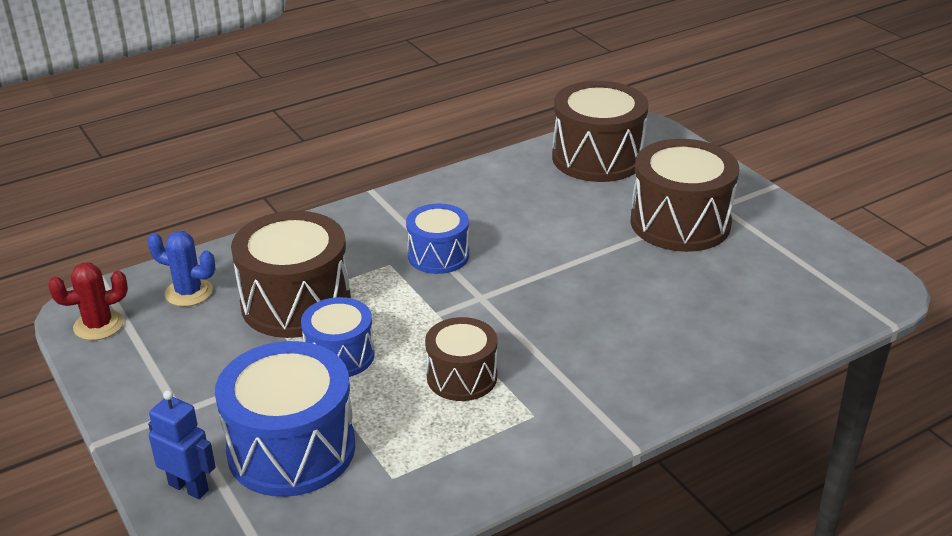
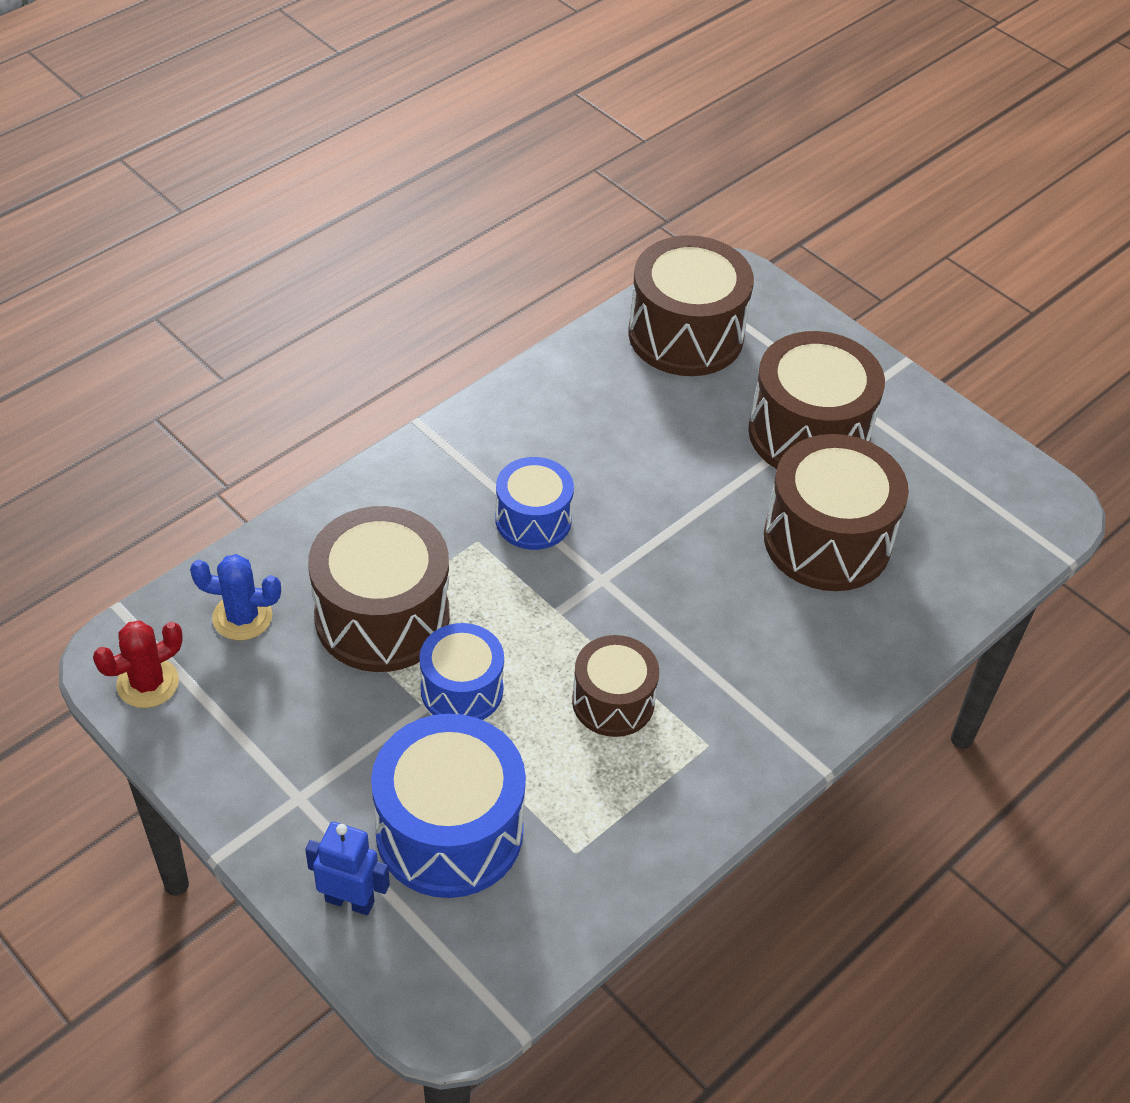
camera: 15 degrees left, 15 degrees up
none -> brown drum [764,434,909,591]

